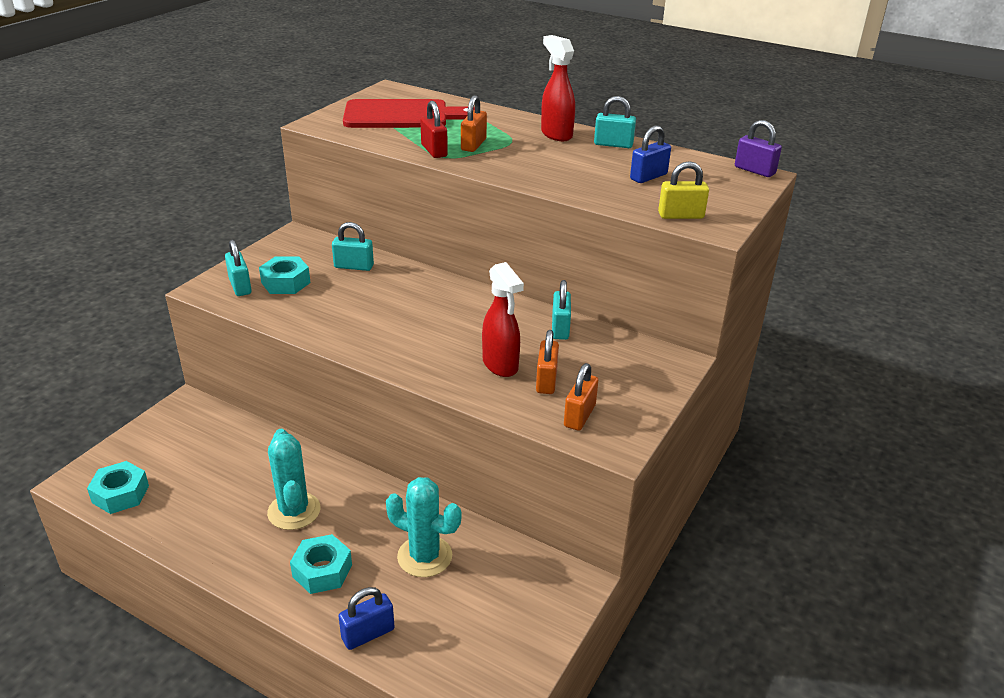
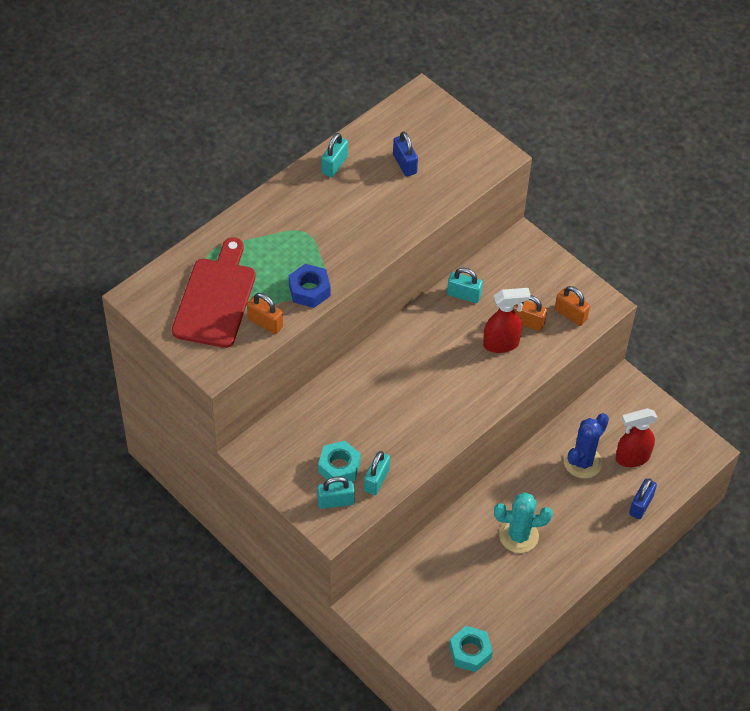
camera: 75 degrees left, 20 degrees up
turquoise nut [290,534,352,594] -> none
turquoise padlock [332,222,374,271] -> turquoise padlock moved to [364,451,390,495]
blue padlock [338,587,395,650] -> blue padlock turned 45 degrees clockwise [629,478,657,519]
turquoise cactus [386,477,461,577] -> blue cactus [564,413,609,478]
red padlock [420,101,448,158] -> blue nut [289,264,331,308]
orange padlock [461,95,487,152] -> orange padlock moved to [247,293,283,334]
red spray bottle [541,35,575,141] -> red spray bottle moved to [615,408,658,467]
yellow padlock [658,161,709,219] -> none
purple padlock [735,120,782,177] -> none

